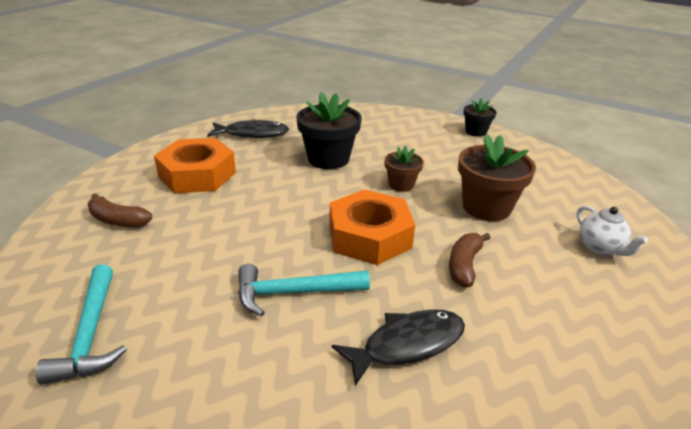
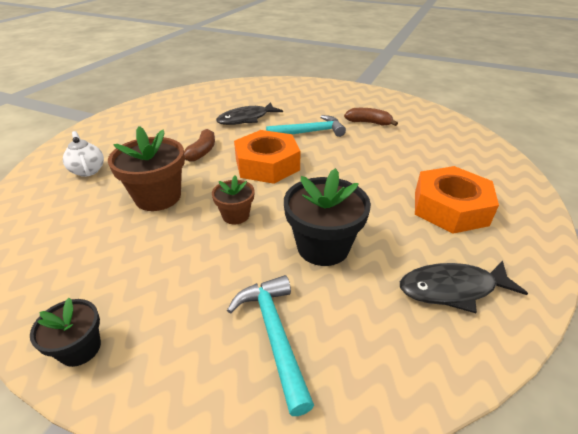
camera: 175 degrees right, 5 degrees up
turquoise hammer [36,264,127,385] -> turquoise hammer moved to [227,275,314,416]
brown banana [88,193,152,227] -> brown banana moved to [344,108,398,126]

